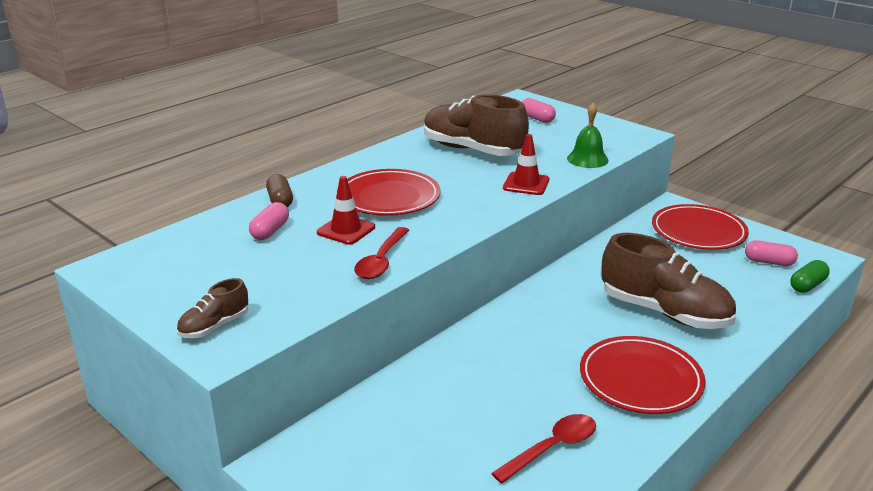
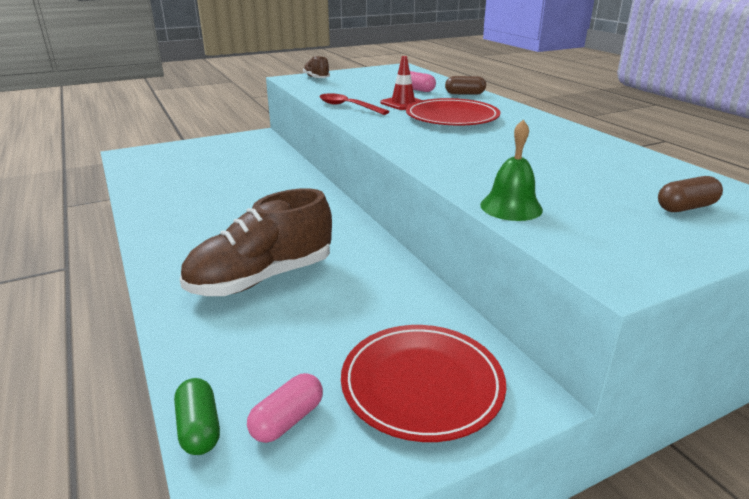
camera: 110 degrees right, 0 degrees up
brown shoe [424,95,529,156] -> none
red spoon [491,414,596,484] -> none
red traffic cone [503,134,549,195] -> none
pink capsule [522,98,556,123] -> brown capsule [658,176,723,212]
red plate [580,336,706,414] -> none

